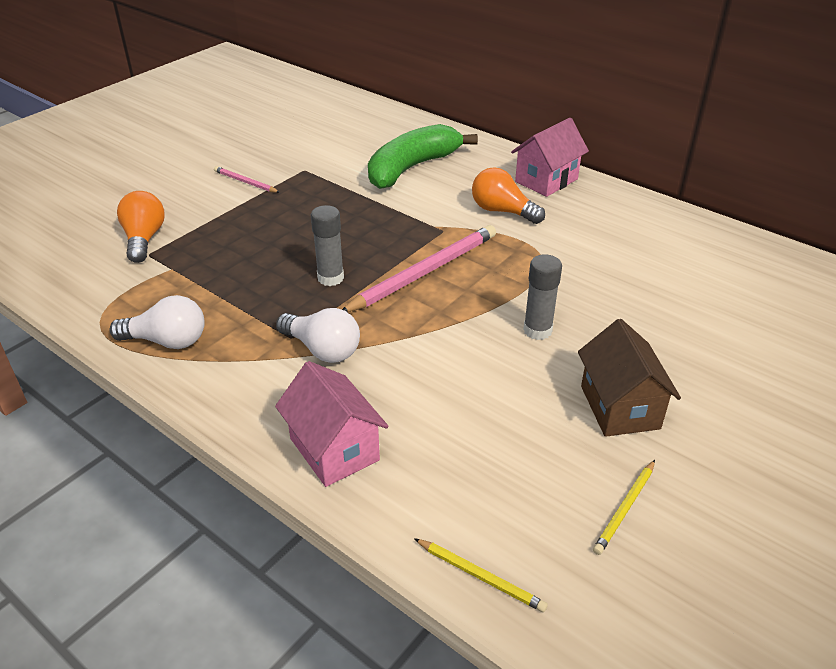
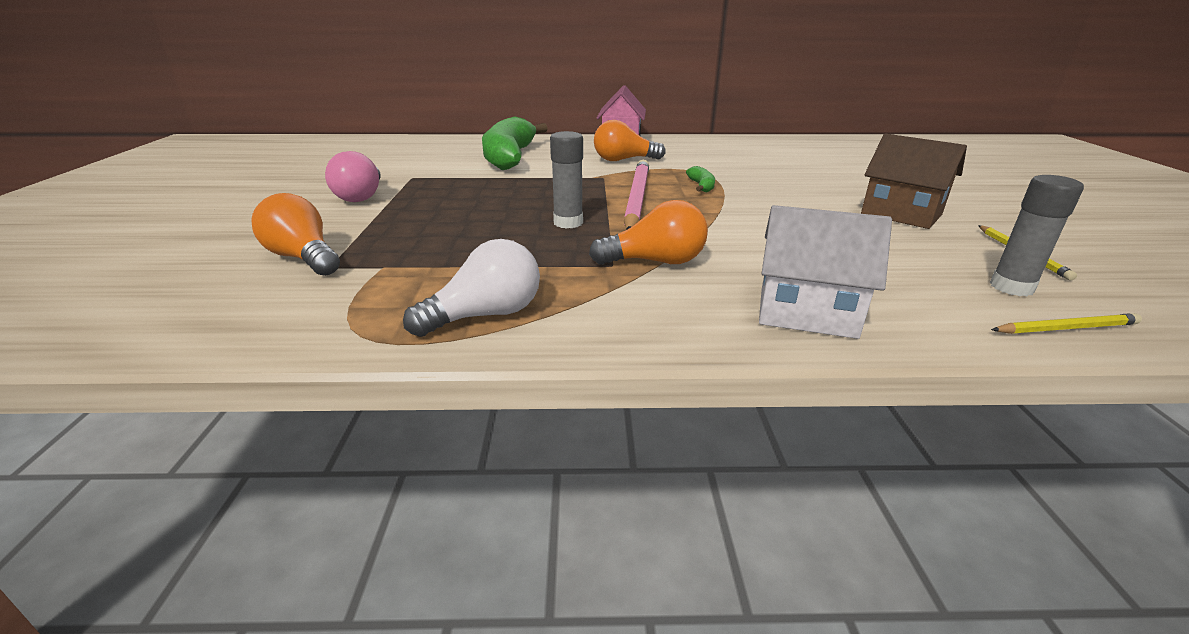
camera: 40 degrees left, 10 degrees down
pink pencil [214,166,280,193] -> pink light bulb [325,151,381,202]
pink house [275,361,389,487] -> white house [759,205,892,339]
white light bulb [276,308,360,363] -> orange light bulb [589,200,708,265]
grey glue stick [523,254,562,340] -> grey glue stick moved to [990,175,1084,296]
none -> green banana [686,166,715,192]

